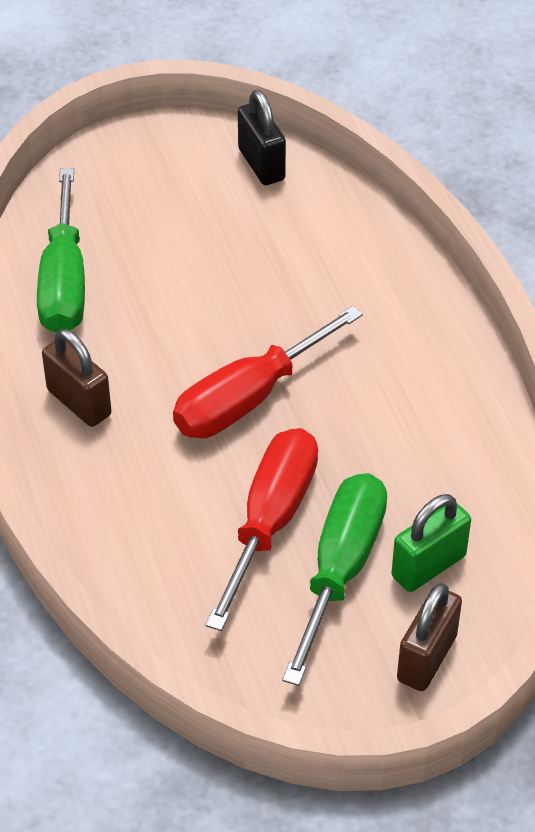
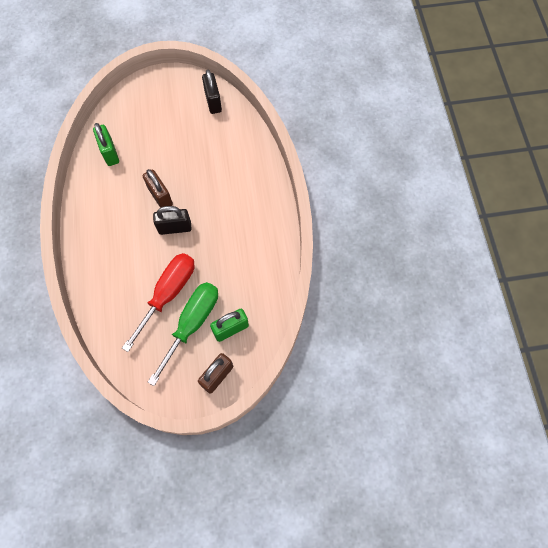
camera: 10 degrees right, 20 degrees up
green screwdriver [37,168,85,333] -> green padlock [93,123,119,166]
brown padlock [42,329,111,427] -> brown padlock moved to [143,169,173,208]
red screwdriver [173,306,363,438] -> black padlock [153,206,192,235]

